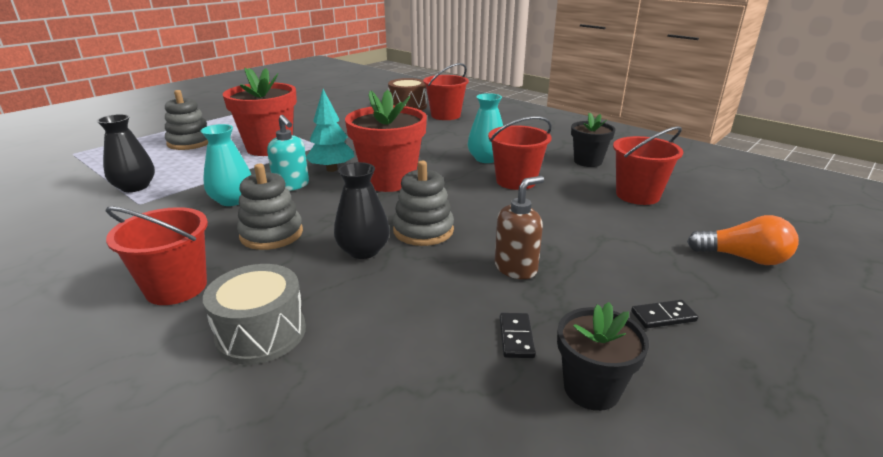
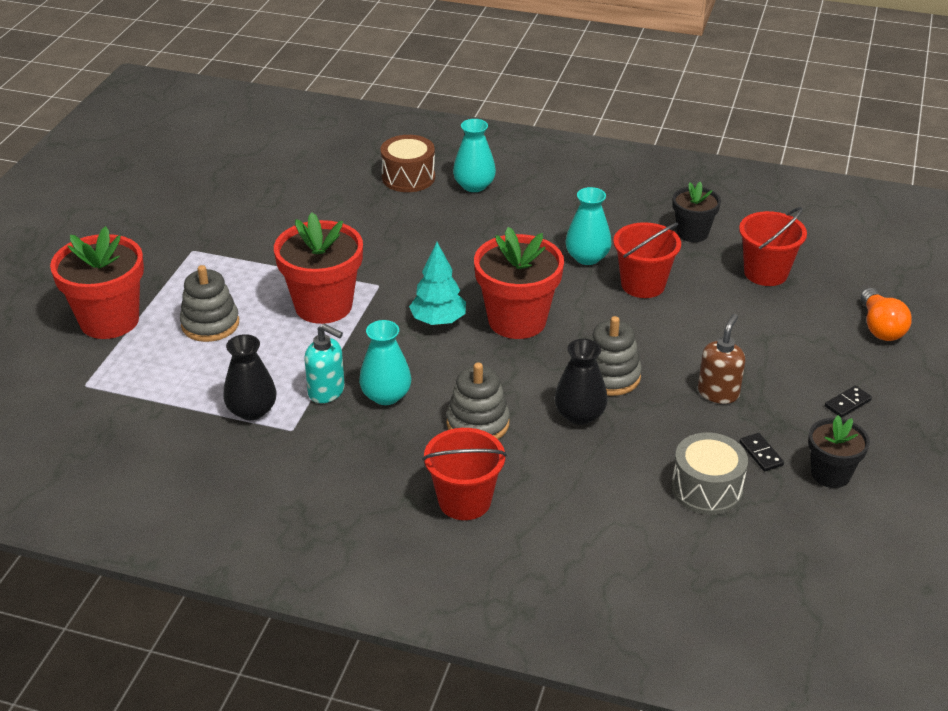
camera: 25 degrees left, 10 degrees up
grey drum [203,264,306,365] -> grey drum moved to [671,432,748,515]
turquoise soap dispenser [267,115,309,191] -> turquoise soap dispenser moved to [304,324,345,403]
red bucket [423,63,469,120] -> turquoise vase [453,119,496,192]
orange light bulb [687,215,799,265] -> orange light bulb turned 90 degrees clockwise [861,288,912,341]
none -> red flower pot [50,226,144,339]

